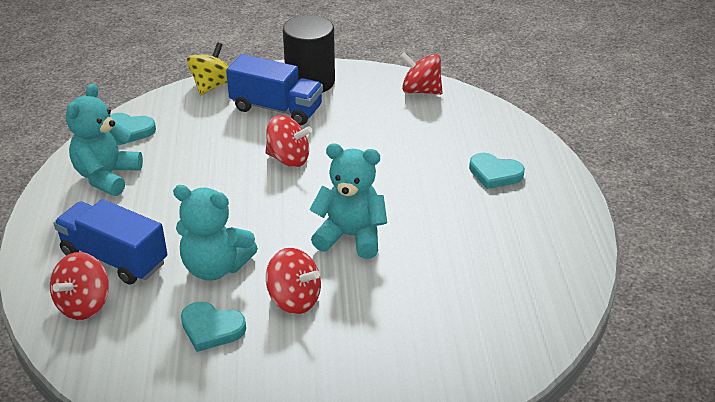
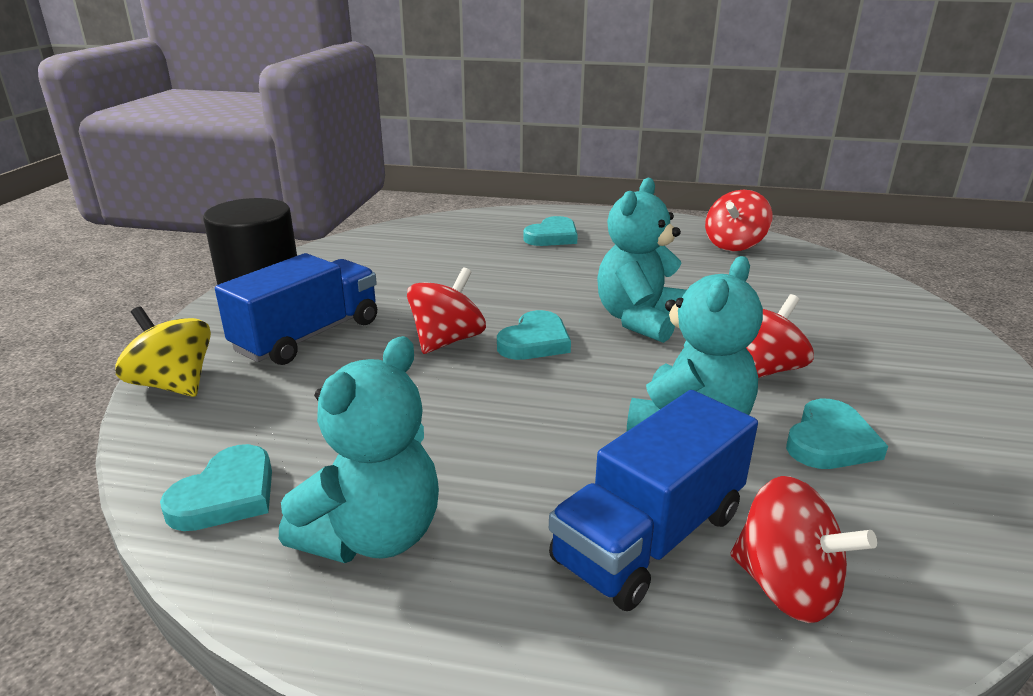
camera: 75 degrees left, 10 degrees down
turquoise teddy bear [66,84,143,196] -> turquoise teddy bear turned 90 degrees counterclockwise [279,336,439,563]
red spinning top [400,52,443,95] -> red spinning top moved to [705,190,773,251]
none -> turquoise heart [497,310,571,360]

